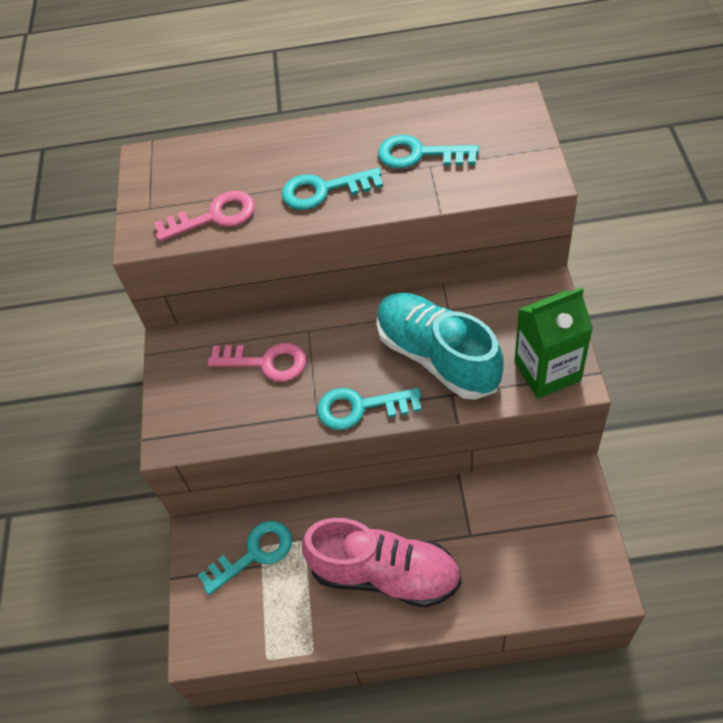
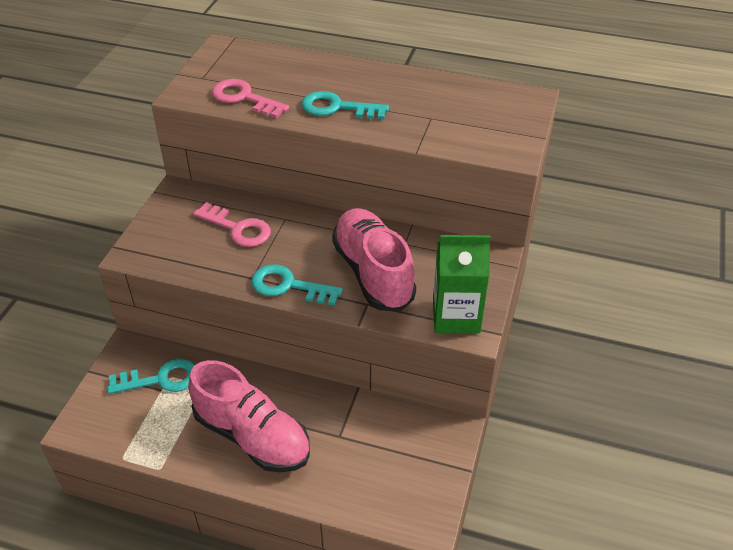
camera: 15 degrees right, 10 degrees down
pink key [154,191,255,242] -> pink key turned 150 degrees counterclockwise [212,79,289,118]
turquoise shoe [376,293,504,400] -> pink shoe [332,208,417,311]
turquoise key [378,135,479,168] -> none

